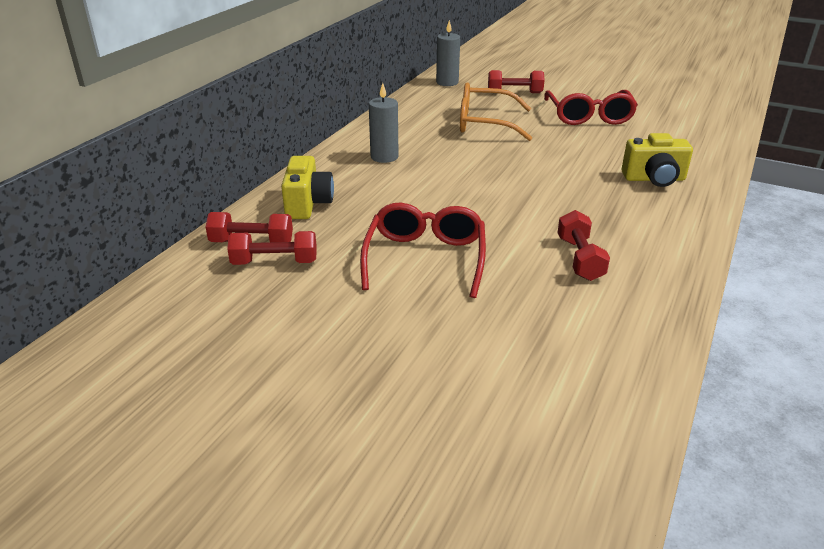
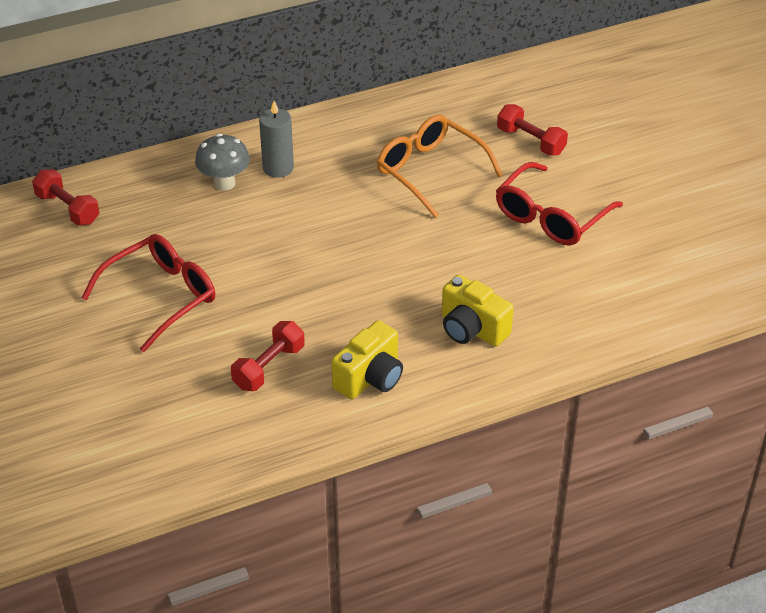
camera: 40 degrees right, 10 degrees up
red dumbbell [227,231,317,265] -> none
yellow camera [281,156,334,219] -> yellow camera moved to [331,320,403,399]
grey candle [436,20,460,86] -> none
none -> grey mushroom [195,134,250,191]

